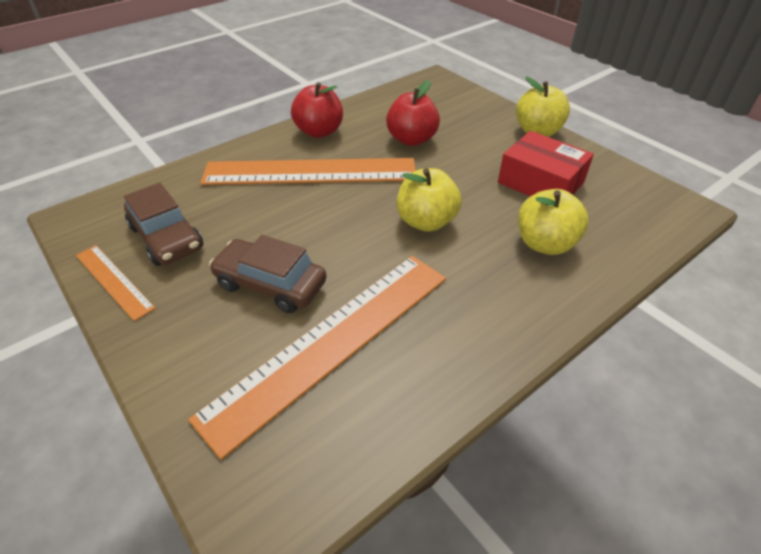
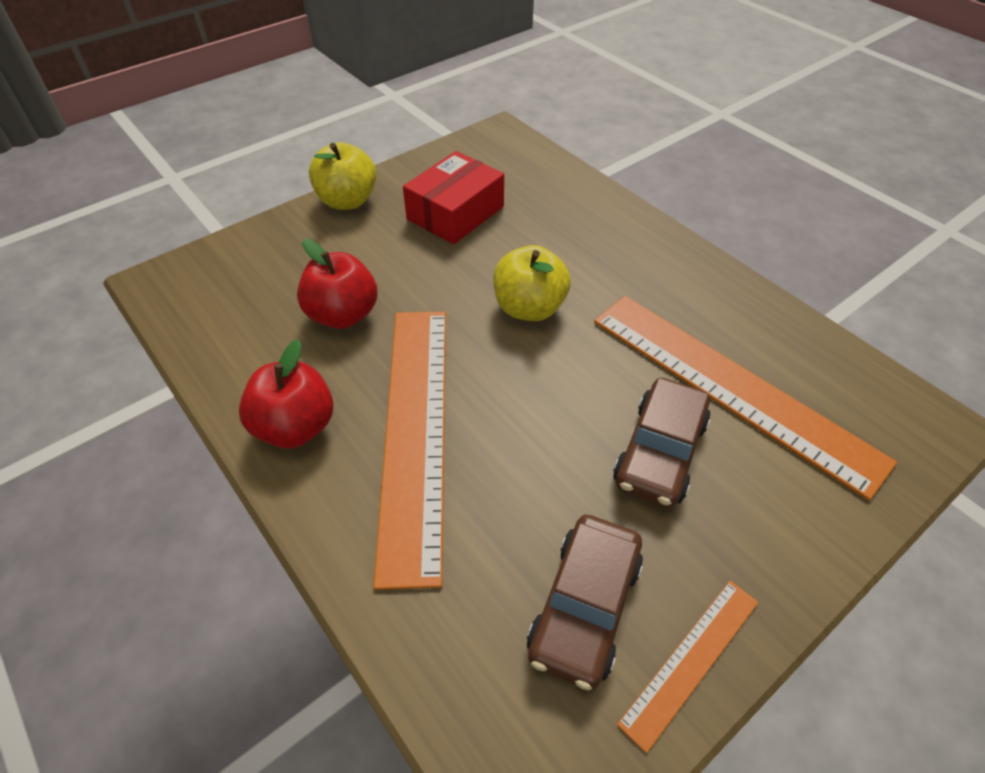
camera: 90 degrees left, 5 degrees up
brown car [124,183,203,266] -> brown car turned 150 degrees clockwise [527,515,643,690]
yellow apple [518,189,588,255] -> none

